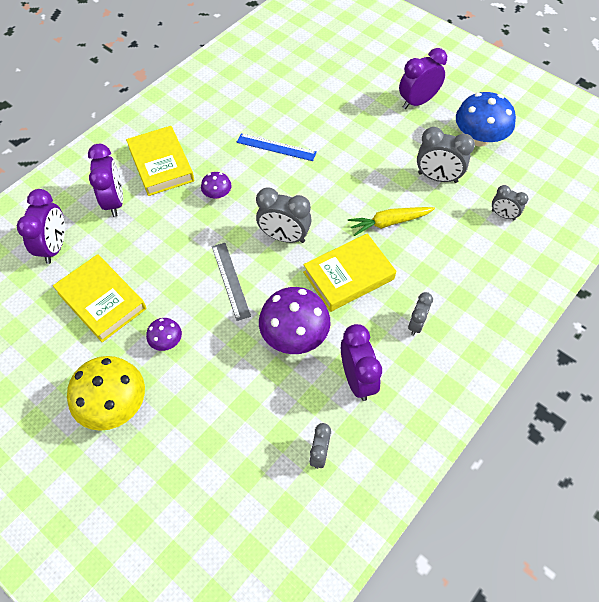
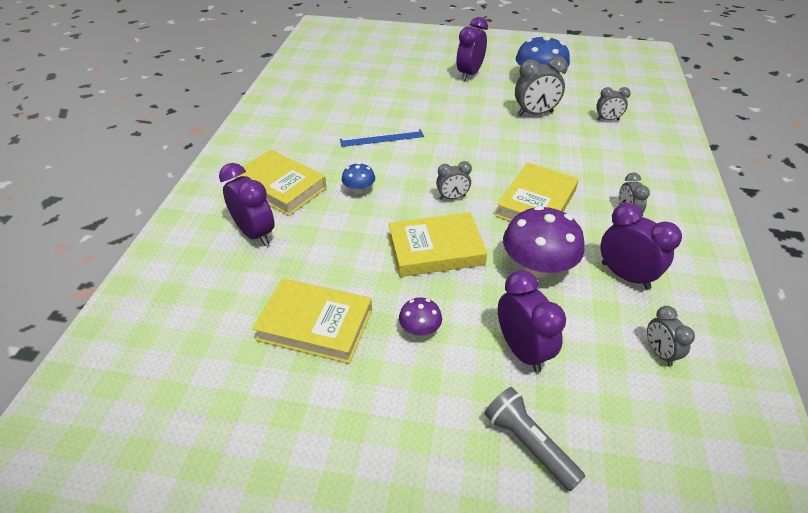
camera: 30 degrees left, 15 degrees down
purple clock [17,189,65,264] -> purple clock moved to [498,270,566,373]
yellow mushroom [67,356,145,431] -> none
purple mushroom [201,172,232,199] -> blue mushroom [342,163,375,194]
grey ruler [212,243,251,321] -> yellow book [388,212,487,277]
grey clock [256,187,312,243] -> grey clock [436,161,472,200], size x0.60
yellow carrot [348,207,435,236] -> none
none -> grey flashlight [484,387,585,492]

